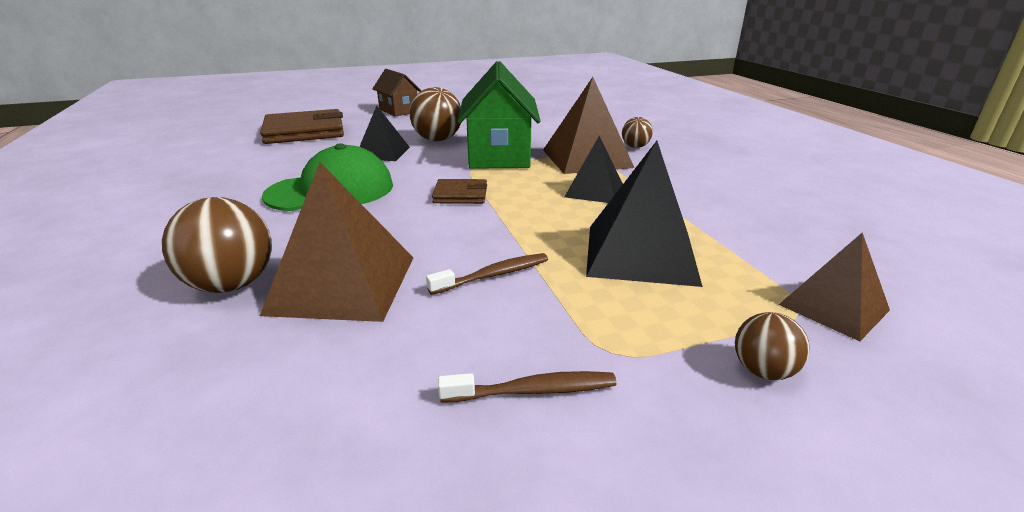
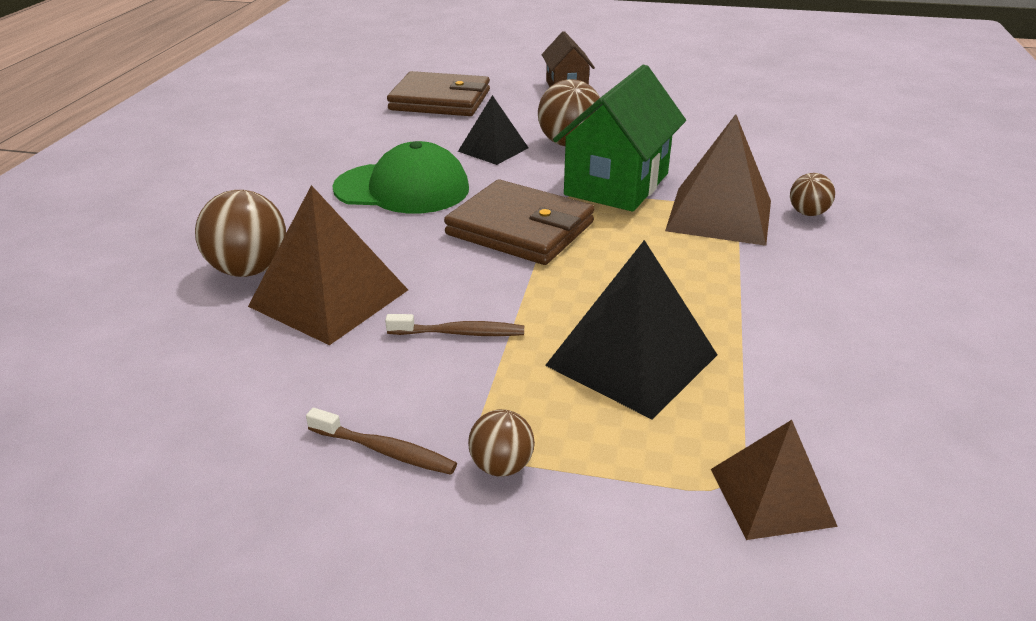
camera: 30 degrees right, 5 degrees up
brown wallet [432,179,487,204] -> brown wallet [444,180,595,265], size x1.97
black pyramid [564,136,623,203] -> none
brown ball [735,312,810,380] -> brown ball moved to [468,409,535,477]

